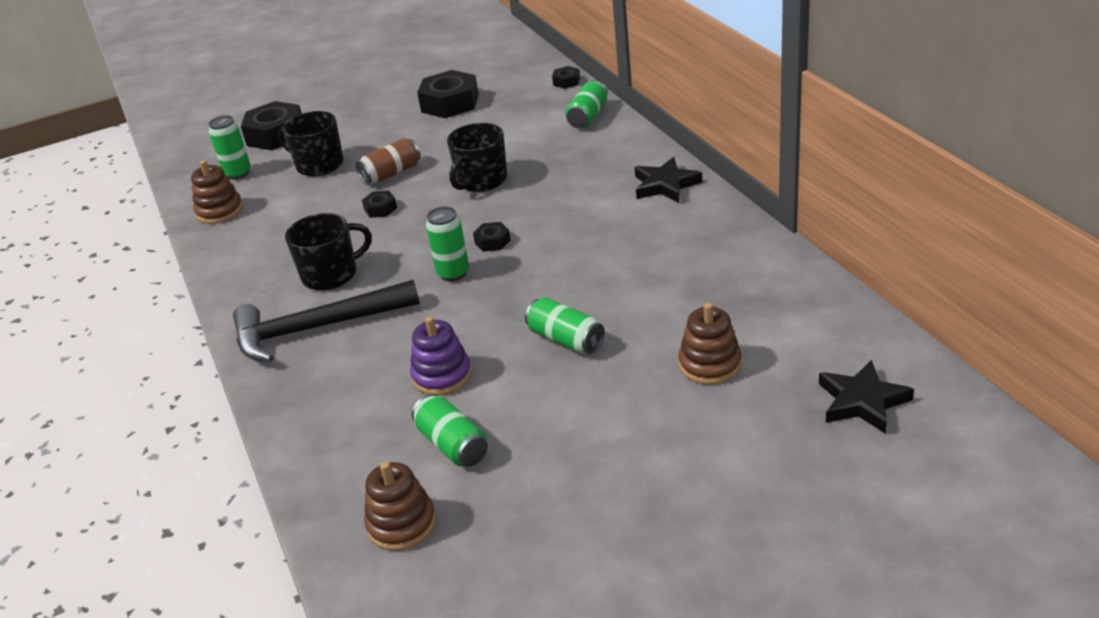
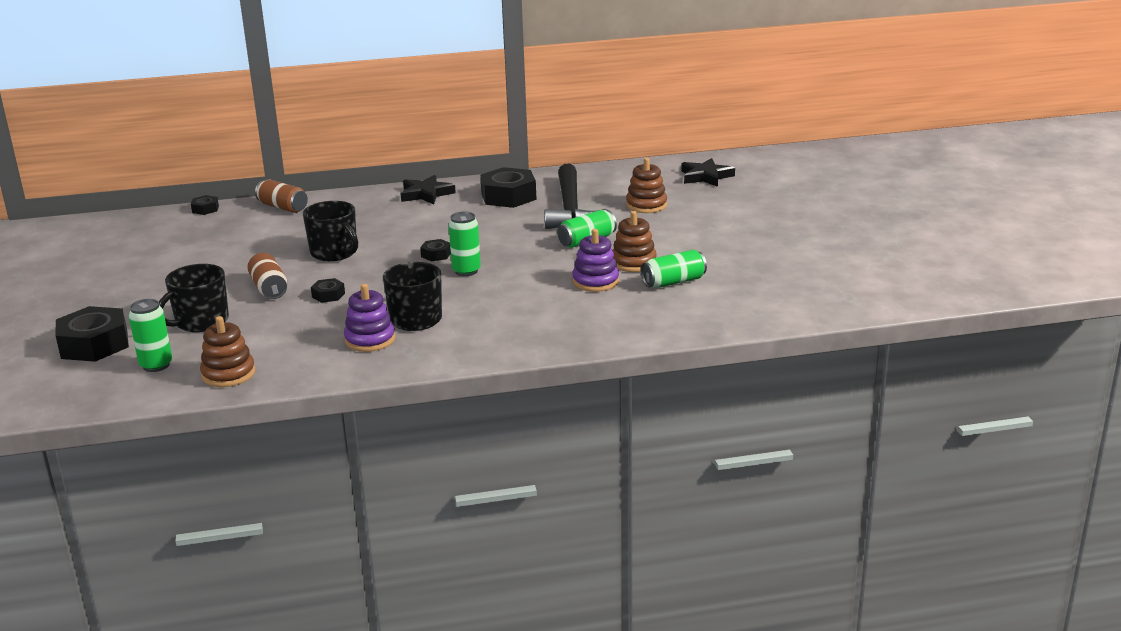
camera: 80 degrees left, 10 degrees down
black hammer [233,280,420,362] -> black hammer moved to [544,164,608,229]
brown stacking toy [364,461,436,551] -> brown stacking toy moved to [613,211,657,272]
black nut [417,70,479,118] -> black nut moved to [480,167,537,208]
green can [565,80,608,128] -> brown can [255,180,308,213]
none -> purple stacking toy [344,284,395,352]

